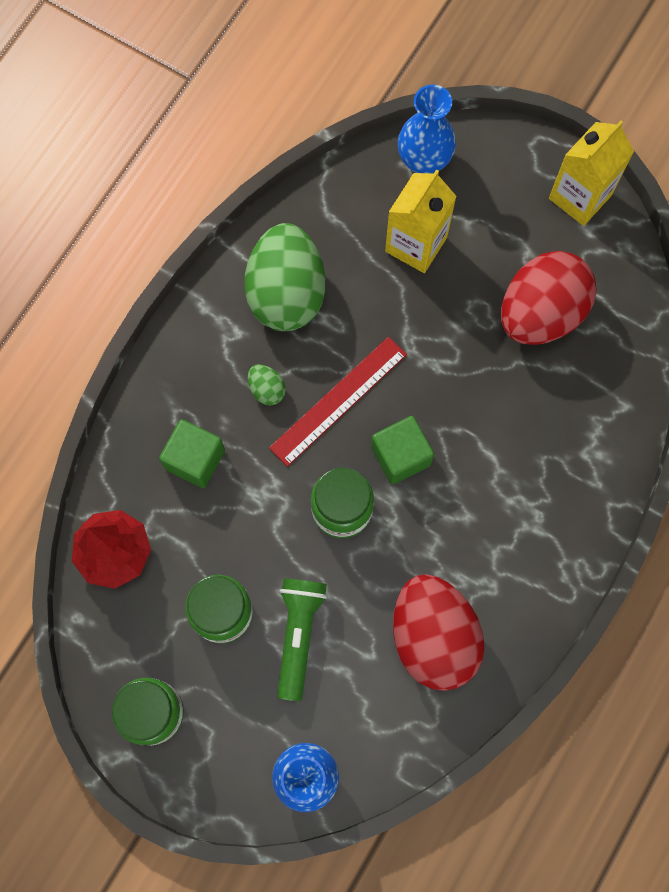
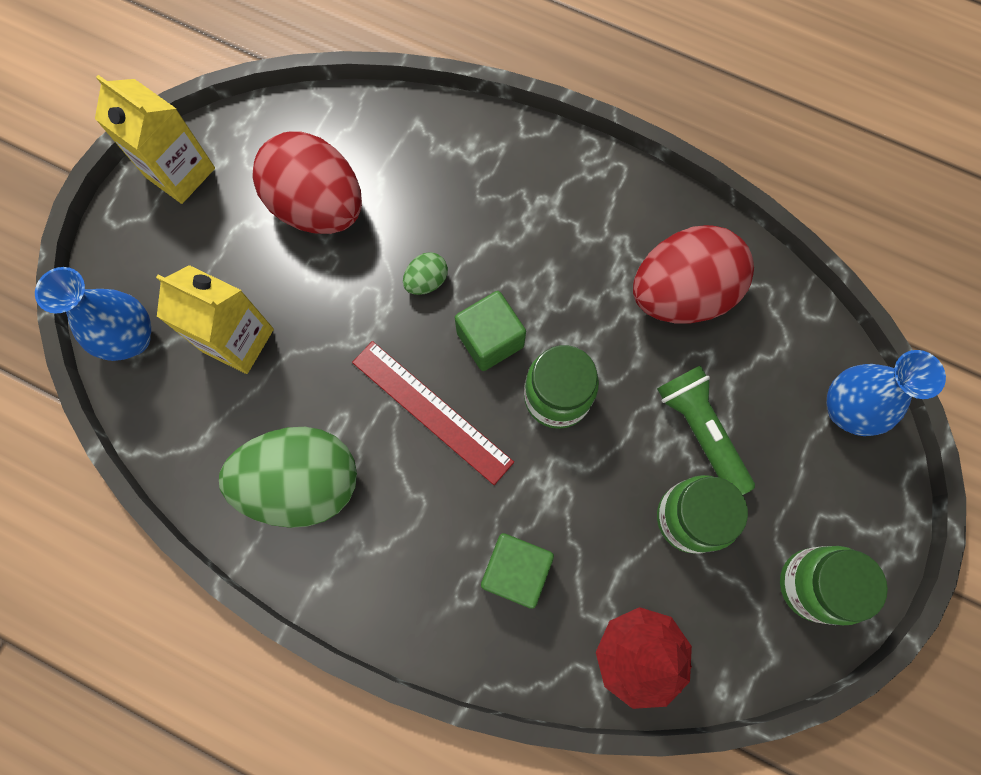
camera: 95 degrees left, 0 degrees up
green egg [248,364,286,405] -> green egg moved to [403,252,448,295]
green flashlight [277,578,327,701] -> green flashlight turned 60 degrees clockwise [657,366,755,495]

